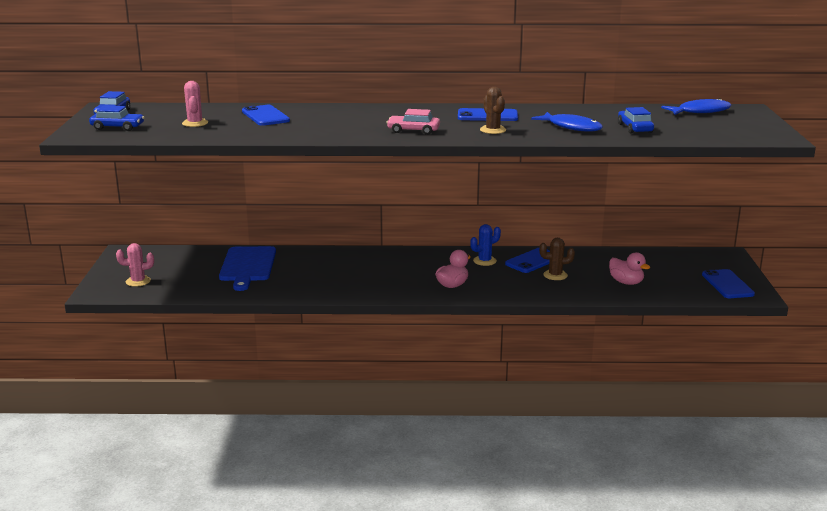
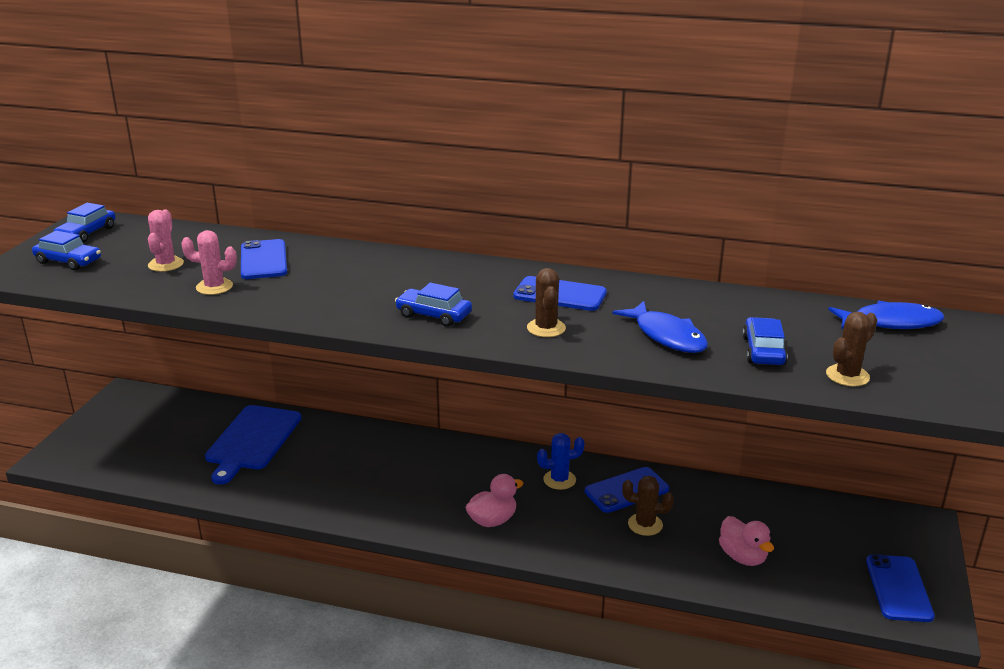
camera: 15 degrees right, 5 degrees up
pink cactus [116,243,154,287] -> pink cactus moved to [181,230,237,295]
pink car [386,109,440,135] -> blue car [395,283,472,327]
none -> brown cactus [826,312,877,387]

